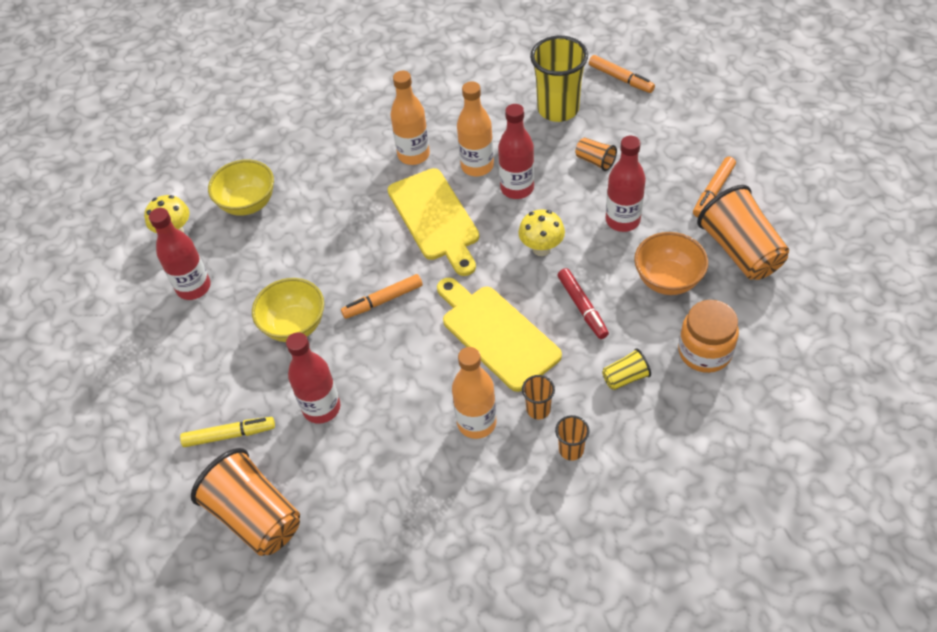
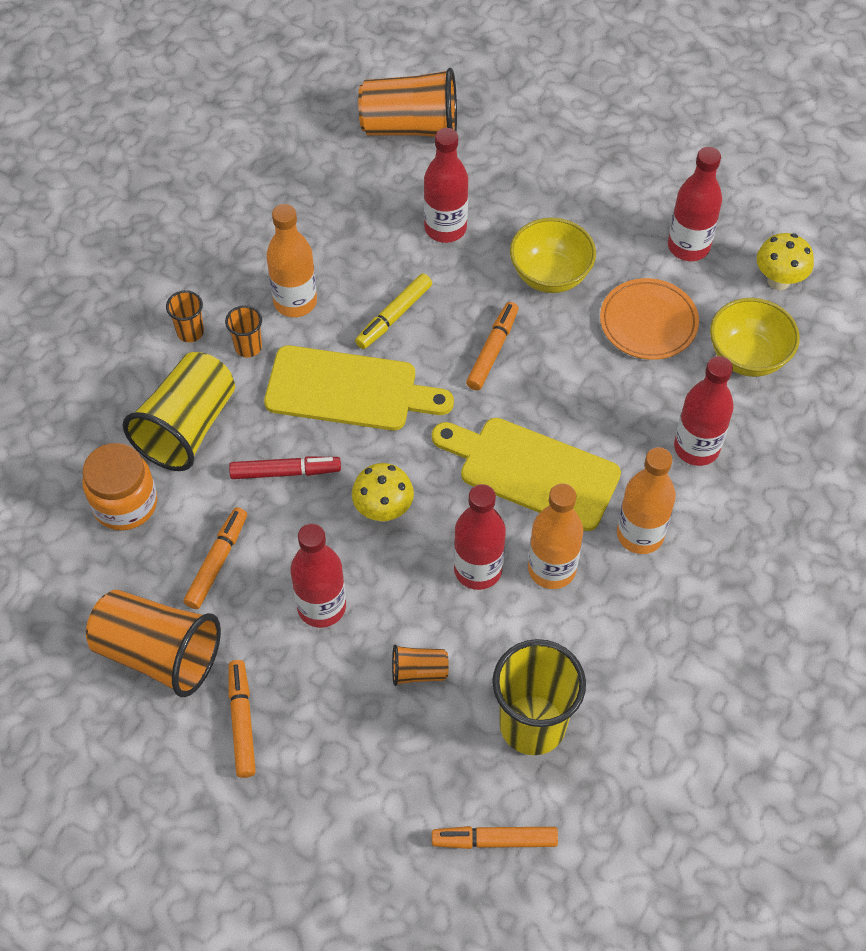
camera: 135 degrees right, 5 degrees up
yellow marker [180,417,275,447] -> yellow marker moved to [355,273,432,349]
red marker [558,268,609,339] -> red marker turned 150 degrees clockwise [229,456,341,479]
yellow cup [602,348,651,390] -> yellow cup [123,352,235,471], size x2.12
orange bowl [634,232,708,295] -> orange marker [183,507,247,609]
none -> orange plate [600,278,699,360]
none -> red bottle [674,356,734,466]

